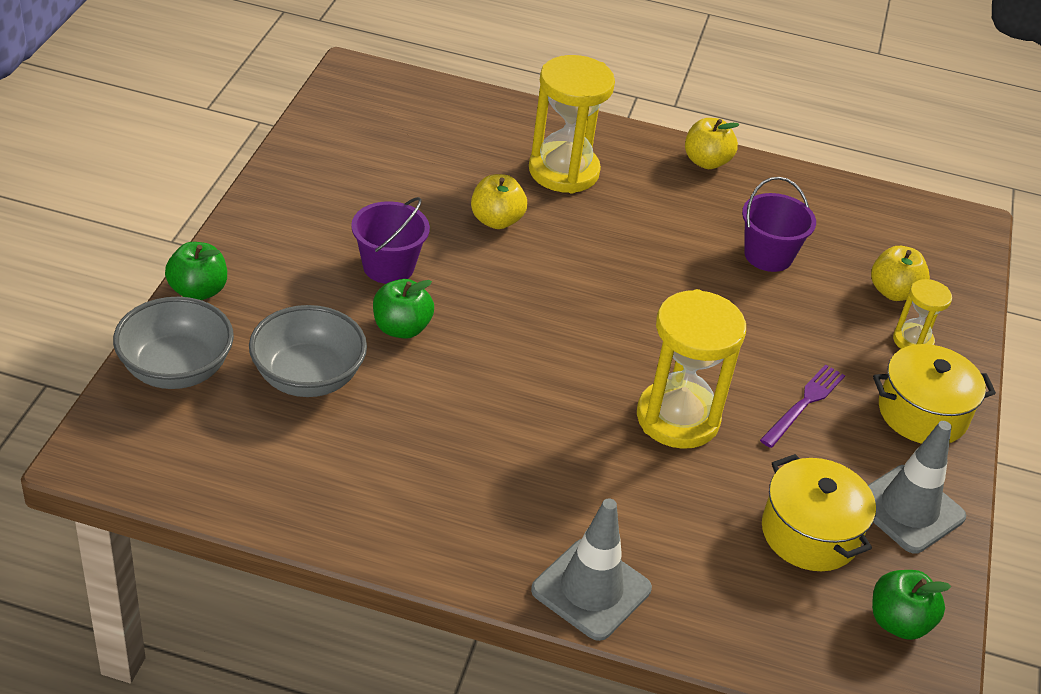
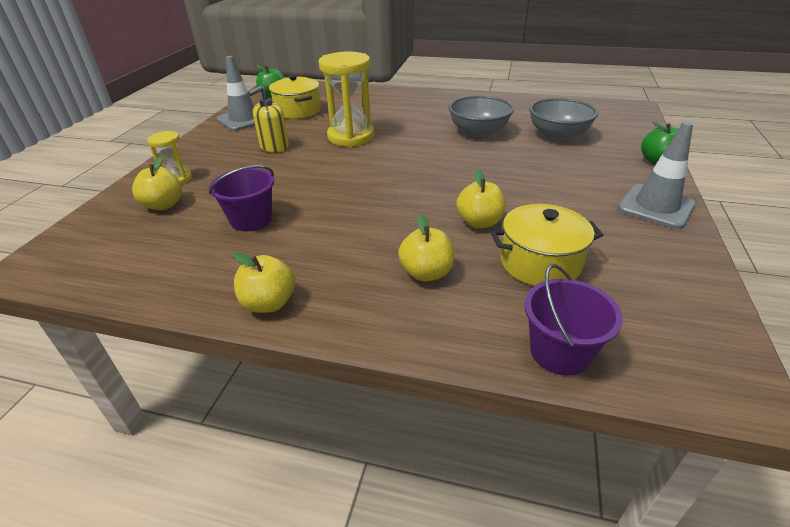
camera: 175 degrees left, 5 degrees down
grey bowl [113,297,234,389] -> grey bowl moved to [448,96,514,137]
purple bucket [351,197,430,284] -> purple bucket moved to [524,264,623,376]
green apple [373,279,434,339] -> none
yellow hourglass [529,55,615,194] -> yellow apple [398,214,454,282]
grey traffic cone [531,498,652,641] -> grey traffic cone moved to [618,122,696,229]
purple fork [760,364,845,448] -> yellow soap dispenser [248,85,289,152]
yellow pot [873,344,996,444] -> yellow pot moved to [491,204,603,286]

